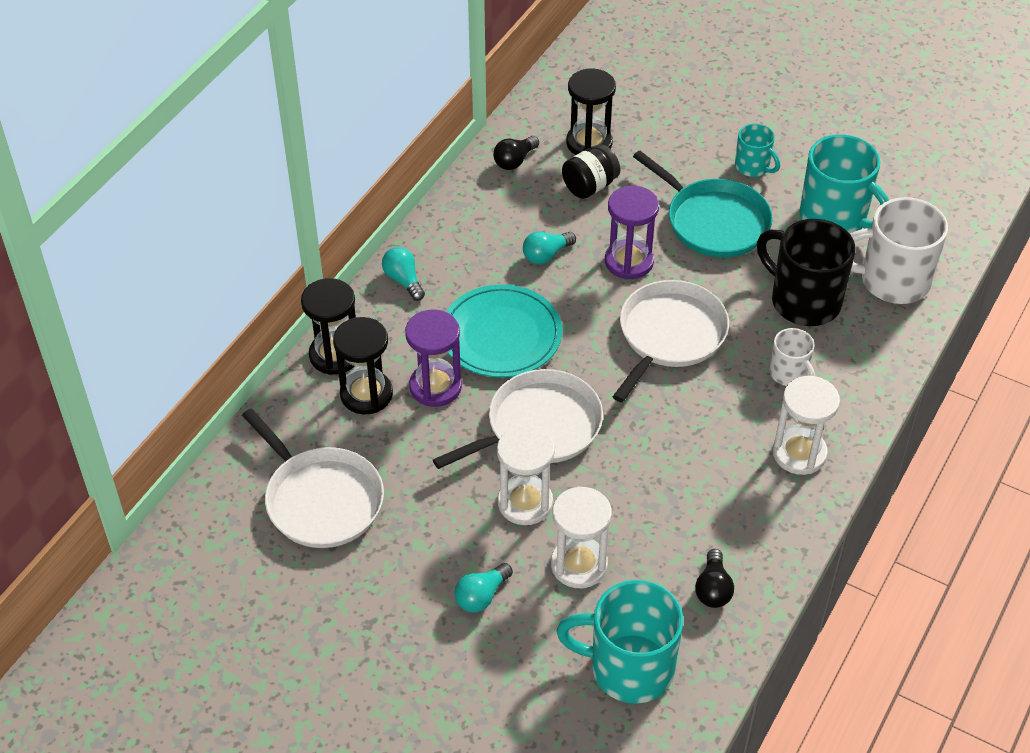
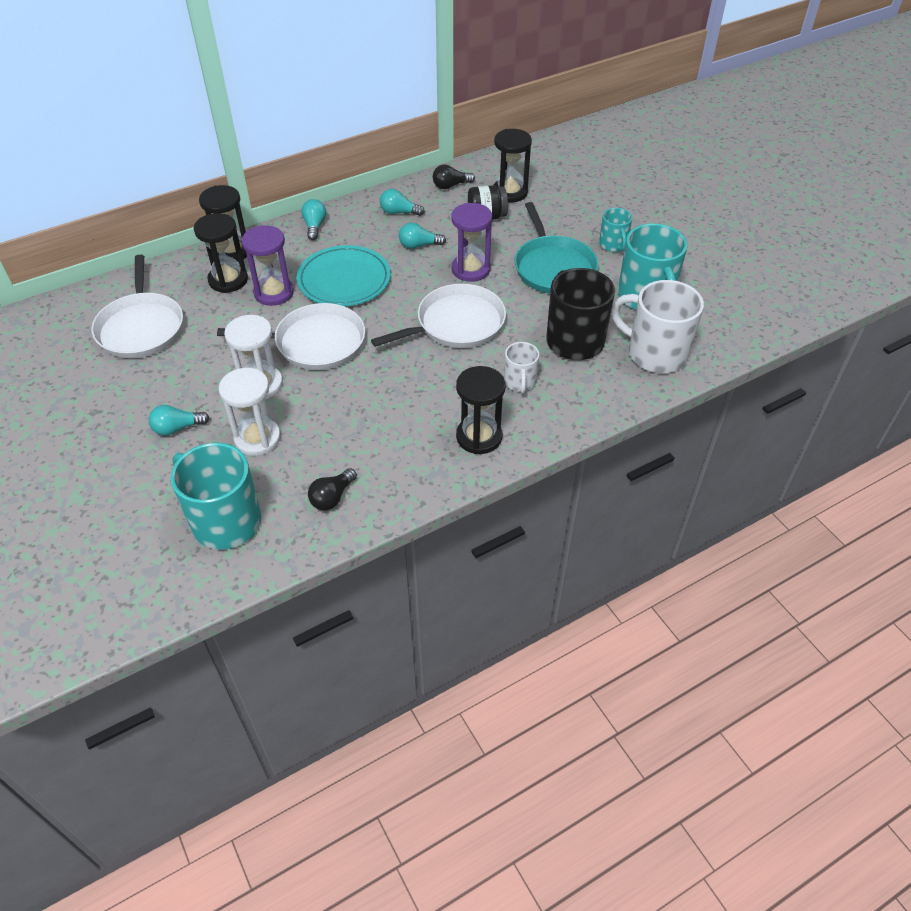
camera: 30 degrees right, 0 degrees up
white hourglass [773,376,840,475] -> black hourglass [456,366,506,454]
none -> turquoise light bulb [380,189,425,216]

